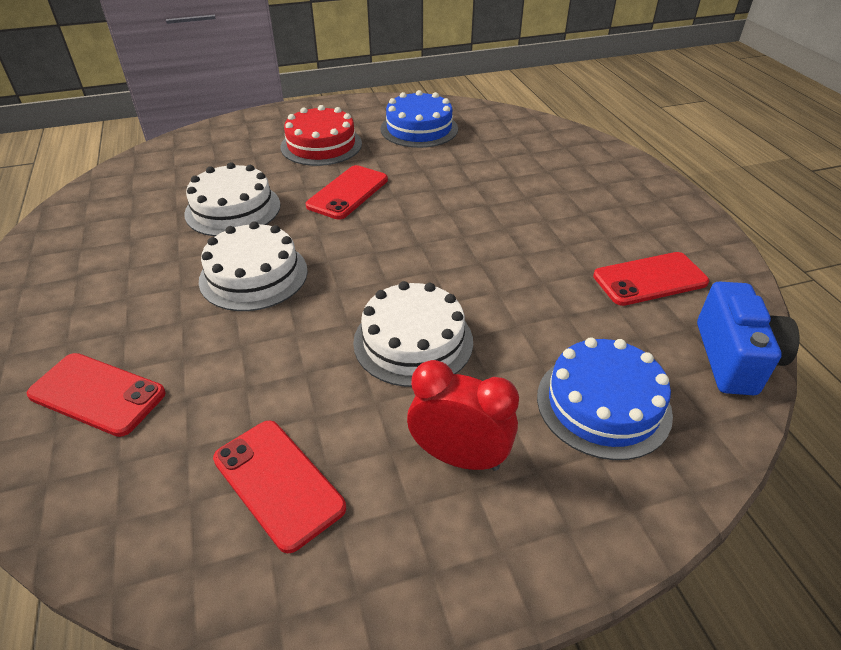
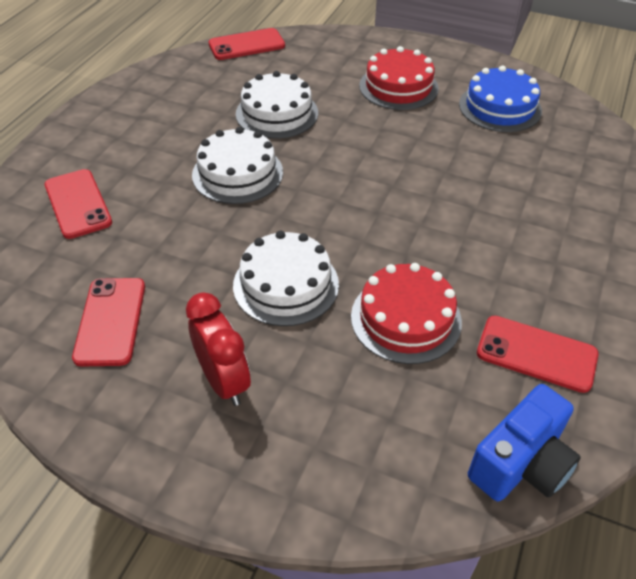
camera: 40 degrees right, 5 degrees up
red phone [306,165,388,219] -> red phone moved to [208,28,285,60]
blue cake [537,337,673,460] -> none
none -> red cake [351,263,462,364]

